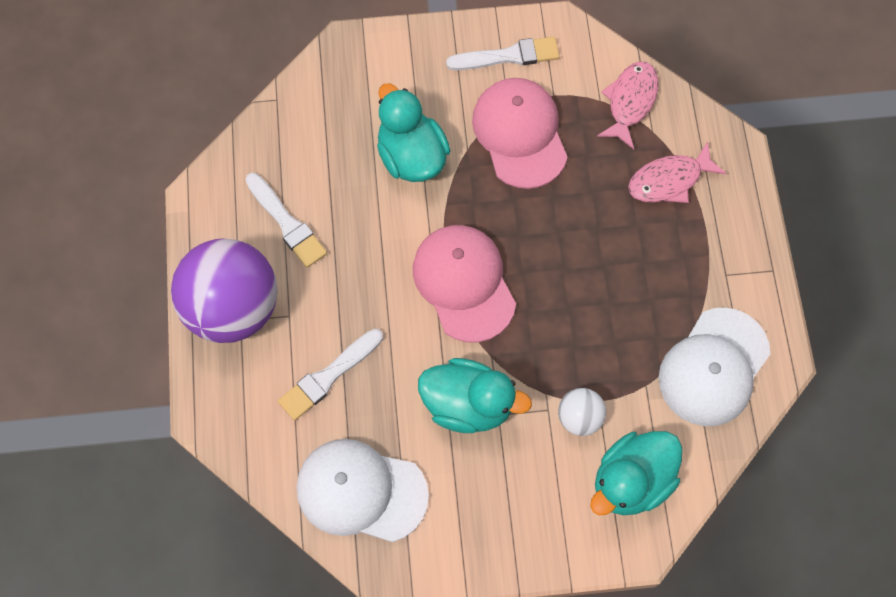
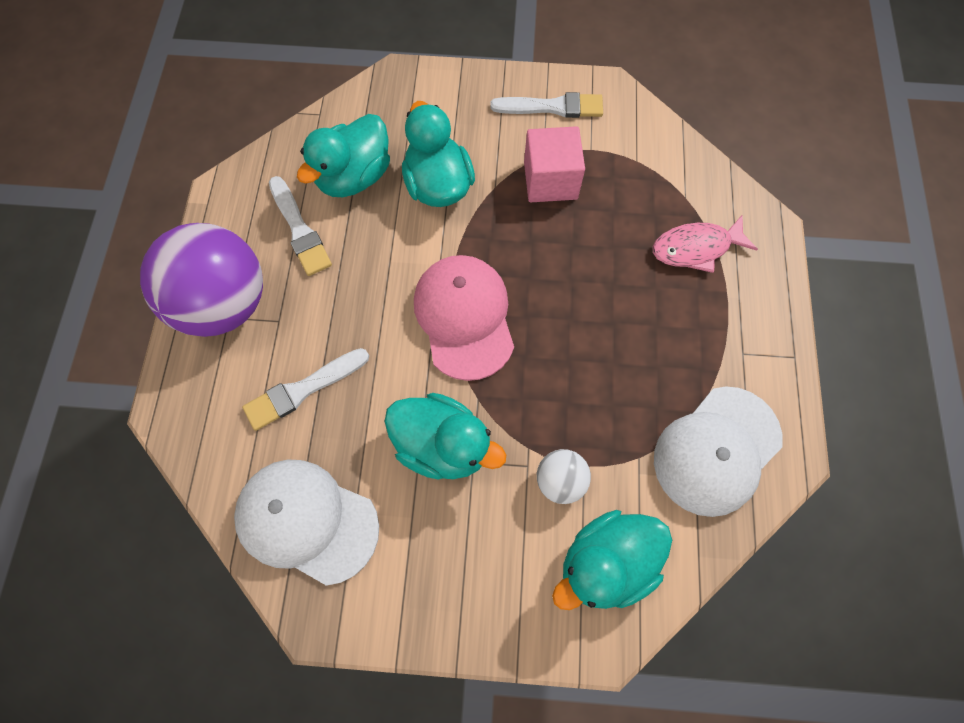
camera: 10 degrees right, 0 degrees up
pink cap [472,78,568,189] -> pink cube [524,126,585,202]
pink fish [597,61,658,149] -> none
none -> turquoise duck [297,114,390,197]

